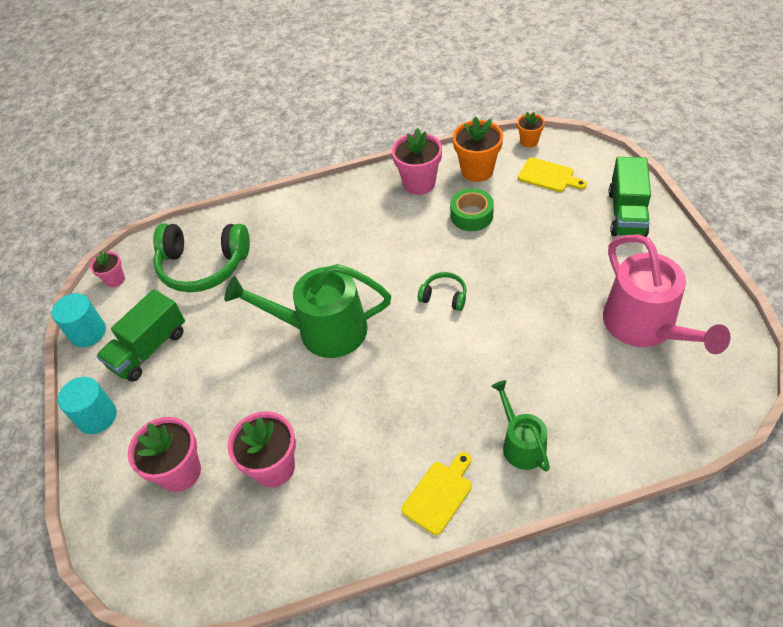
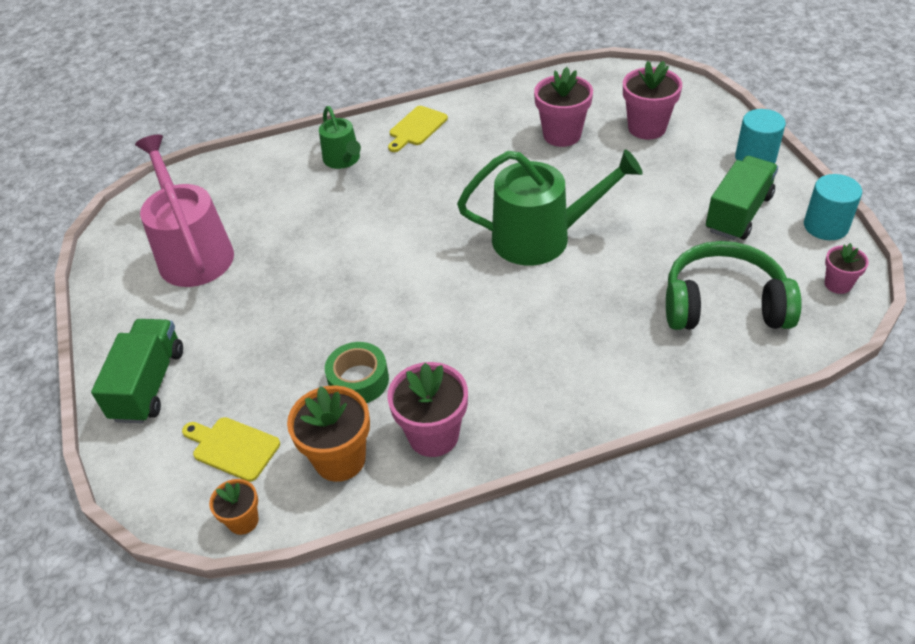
camera: 175 degrees right, 5 degrees down
green headphones [418,272,467,311] -> none

